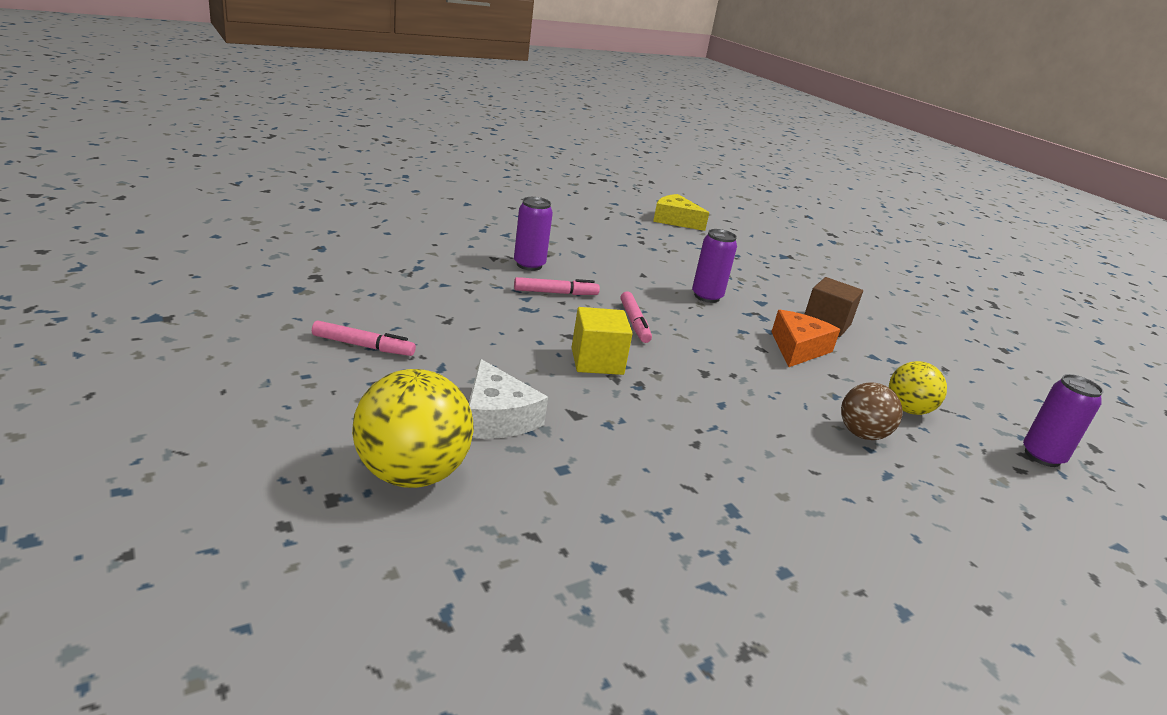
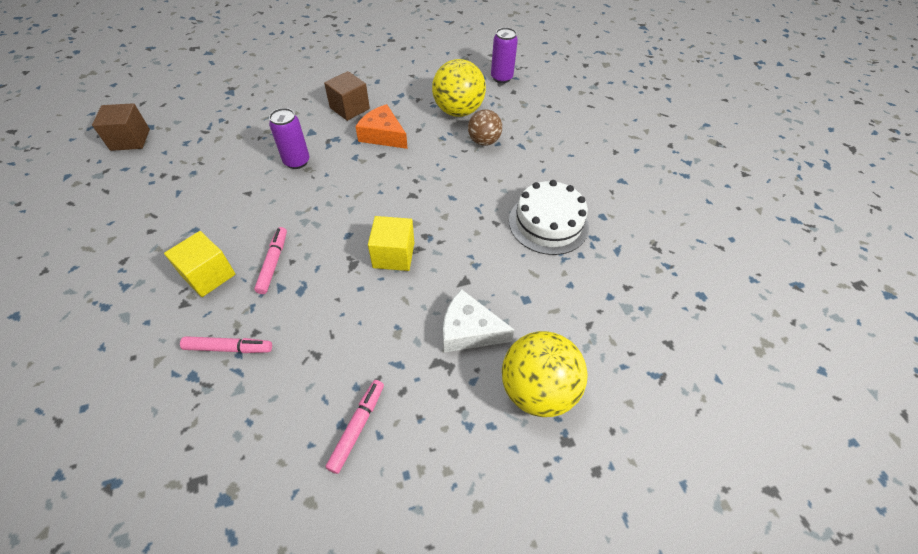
camera: 75 degrees left, 25 degrees up
white cheese [469,359,548,439] -> white cheese turned 150 degrees counterclockwise [443,289,514,353]
purple can [514,197,553,271] -> yellow cube [164,231,235,297]
pink marker [620,291,652,343] -> pink marker moved to [180,336,272,353]
yellow cheese [653,194,709,231] -> brown cube [92,103,150,151]
yellow ball [889,361,947,415] -> yellow ball [432,59,486,117], size x1.62
none -> white cake [509,180,589,255]

